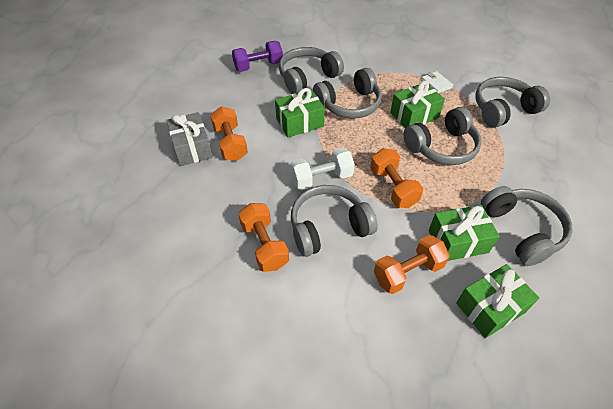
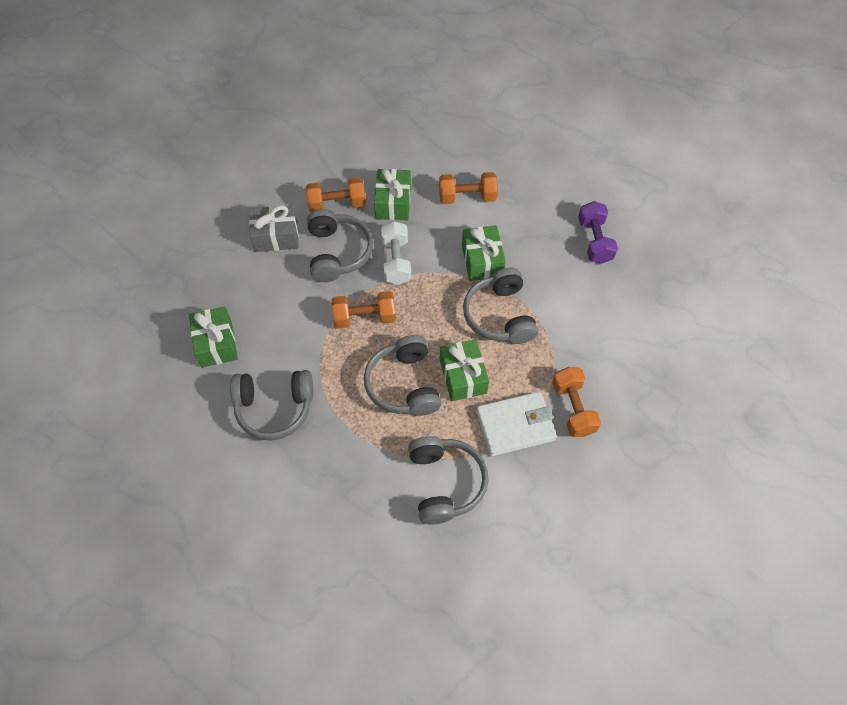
camera: 105 degrees right, 10 degrees up
grey gift [166,112,213,166] -> grey gift moved to [249,205,299,252]
grey headphones [279,47,344,94] -> none
orange dumbbell [374,235,450,294] -> orange dumbbell moved to [552,367,601,437]
white wallet [421,71,453,93] -> white wallet [476,392,557,456], size x1.95
green gift [429,205,499,261] -> green gift moved to [374,168,411,221]

